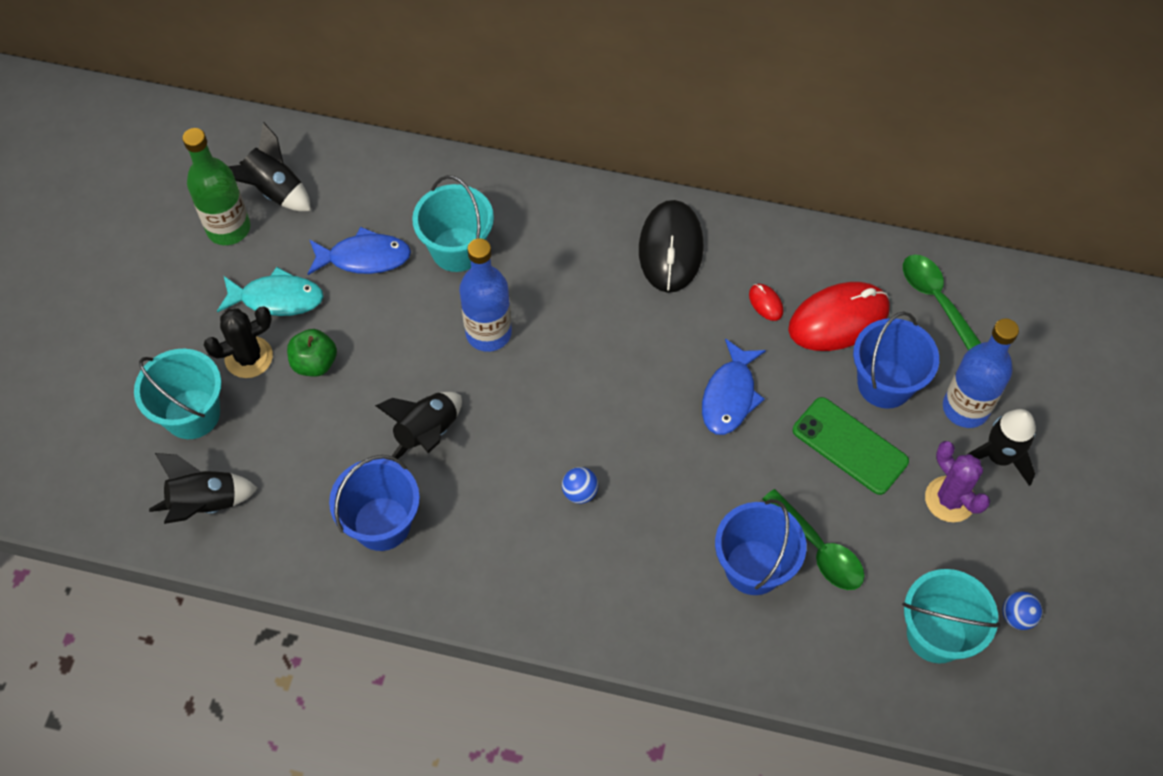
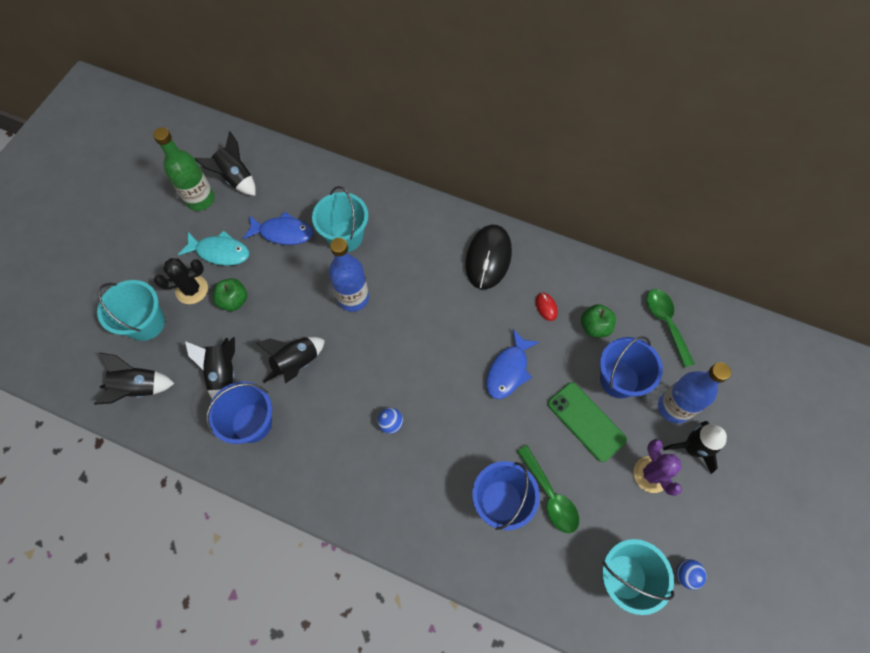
camera: 10 degrees right, 5 degrees up
red mouse [788,282,890,351] -> green apple [581,304,616,337]
none -> black rocket [185,337,235,399]

